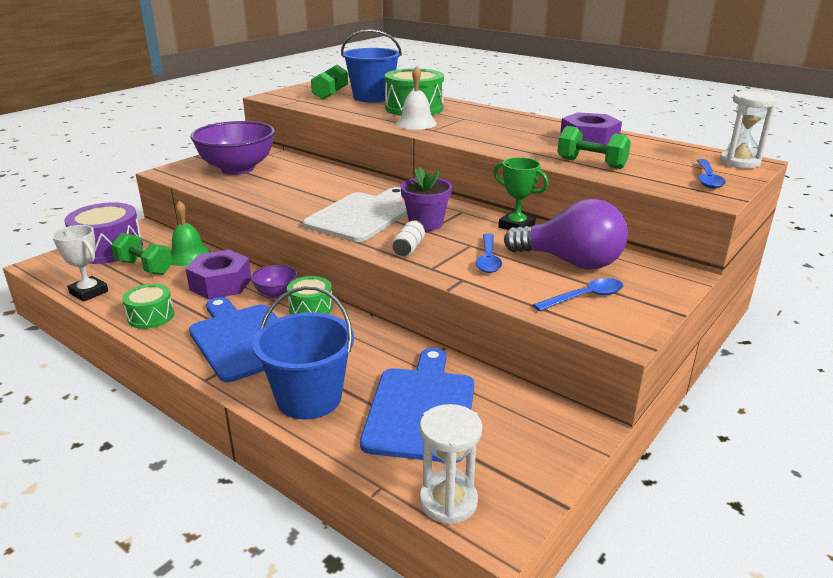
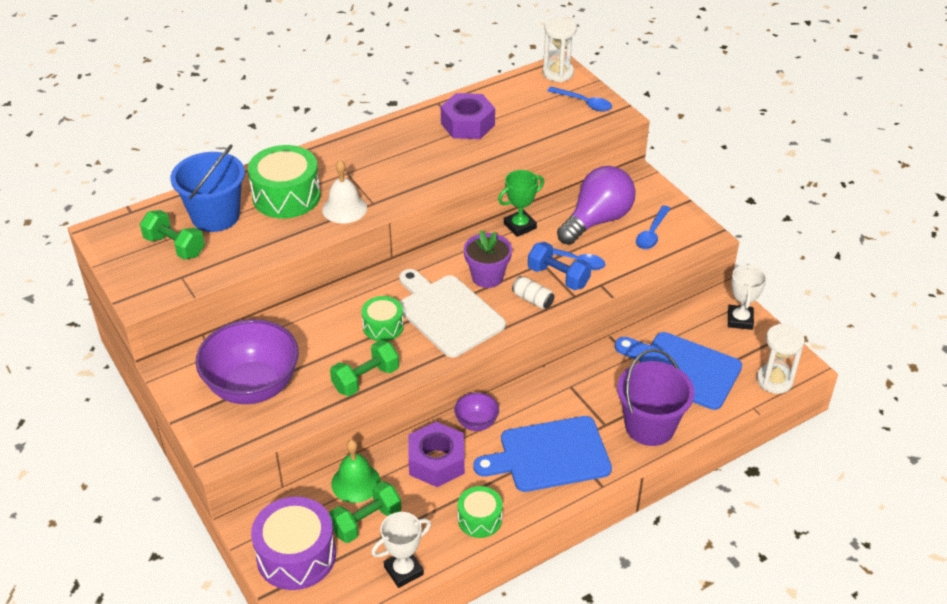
camera: 70 degrees left, 15 degrees up
blue bucket [252,286,354,420] -> purple bucket [617,349,695,446]
green drum [287,276,333,314] -> green drum moved to [361,296,404,341]
blue spoon [533,278,623,311] -> blue spoon turned 150 degrees counterclockwise [636,205,671,250]
green dumbbell [557,126,631,169] -> green dumbbell moved to [330,340,399,396]
none -> blue dumbbell [528,242,591,290]
none -> white trophy [728,264,767,330]

